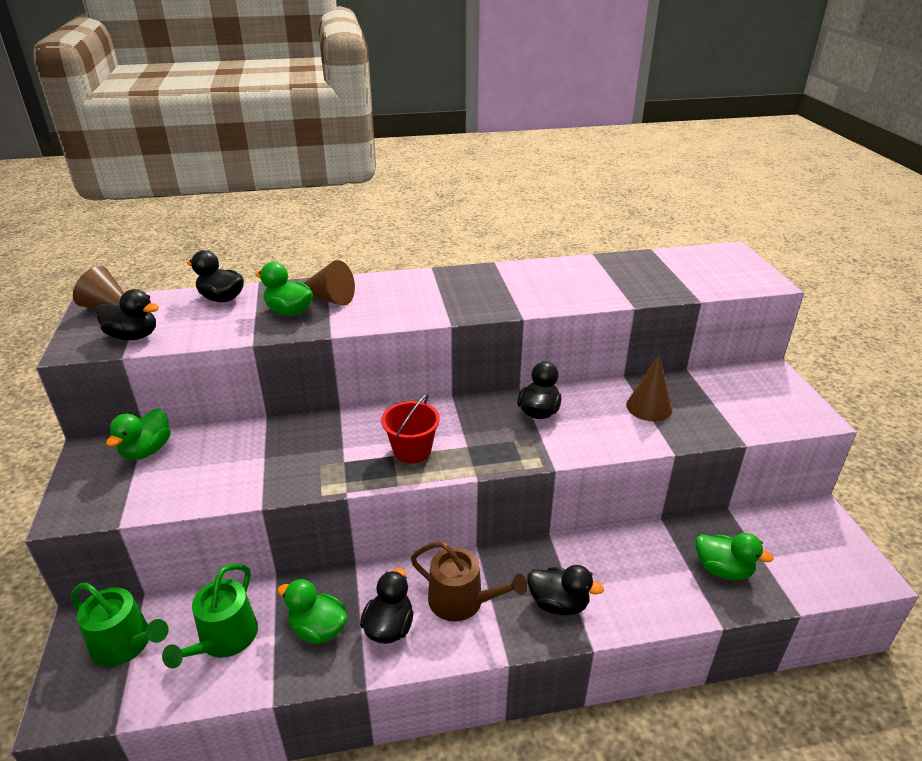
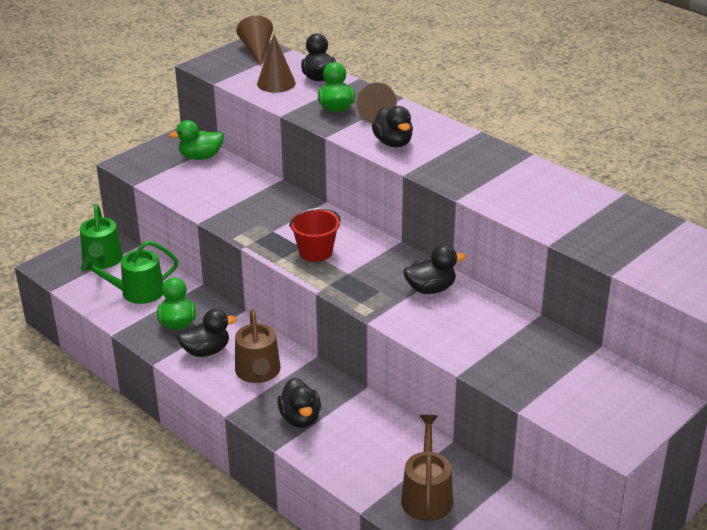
camera: 55 degrees right, 0 degrees up
black duck [96,289,159,340] -> black duck moved to [372,106,413,147]
brown cone [626,354,673,422] -> brown cone moved to [257,35,296,93]
green duck [696,533,774,580] -> brown watering can [401,415,453,521]

